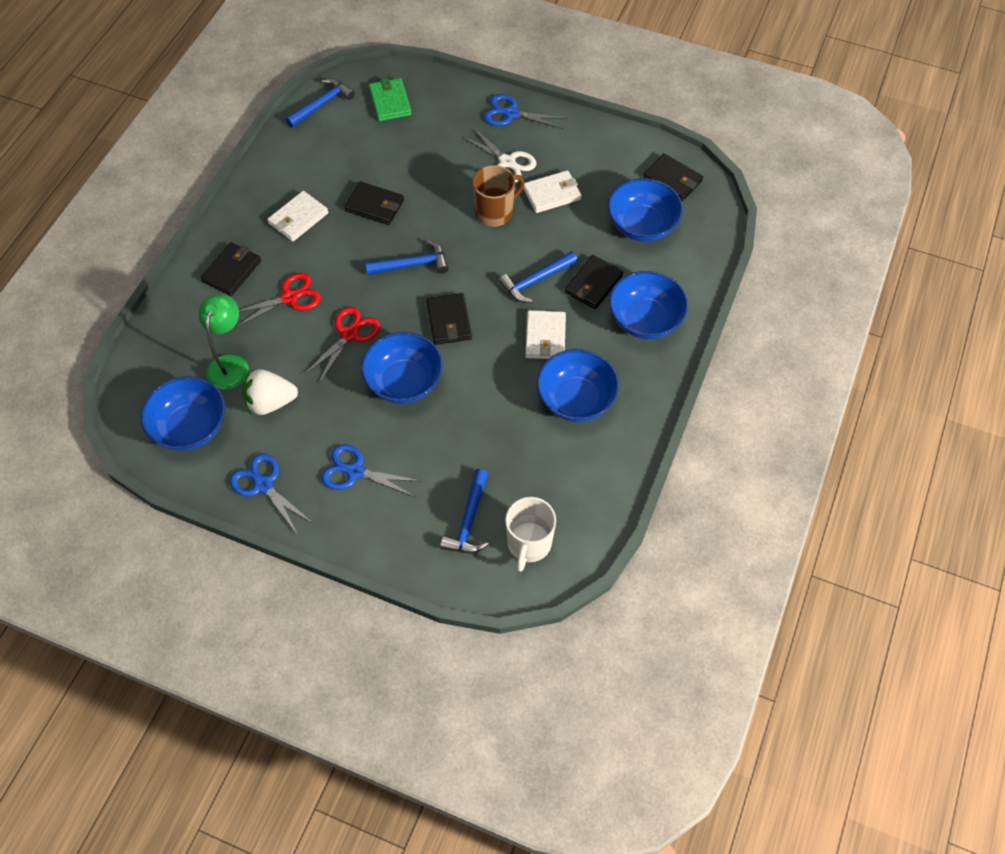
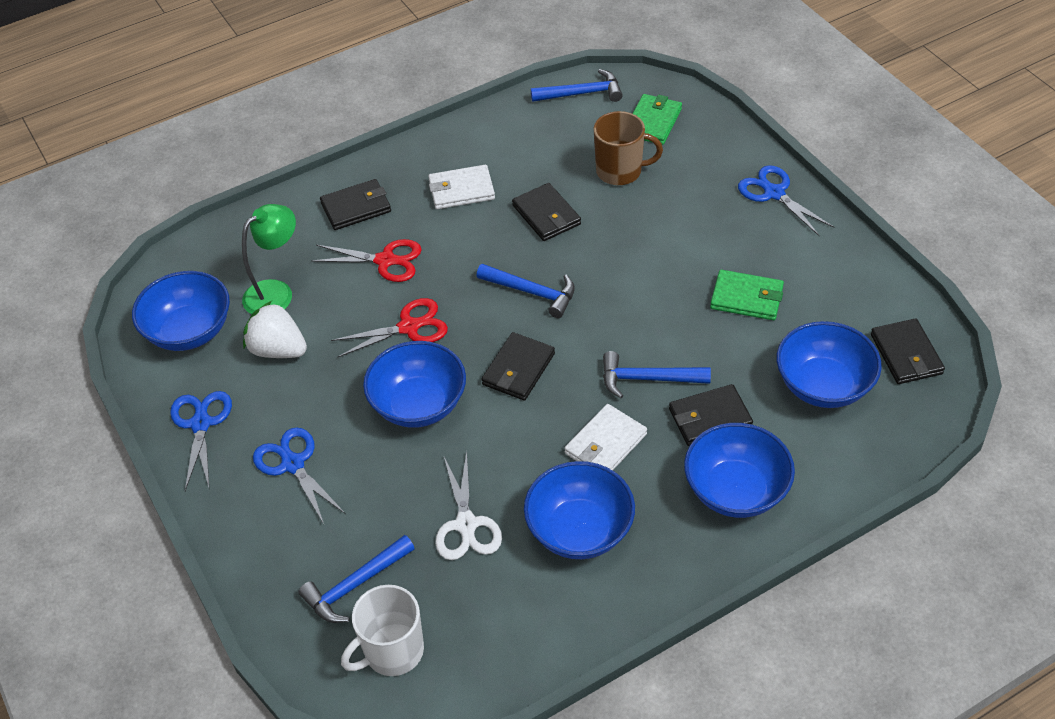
camera: 40 degrees right, 10 degrees down
white scissors [461,127,536,183] -> white scissors moved to [435,451,502,560]
brown mug [472,165,525,227] -> brown mug moved to [593,111,663,185]
white wallet [523,170,581,213] -> green wallet [710,270,784,320]

